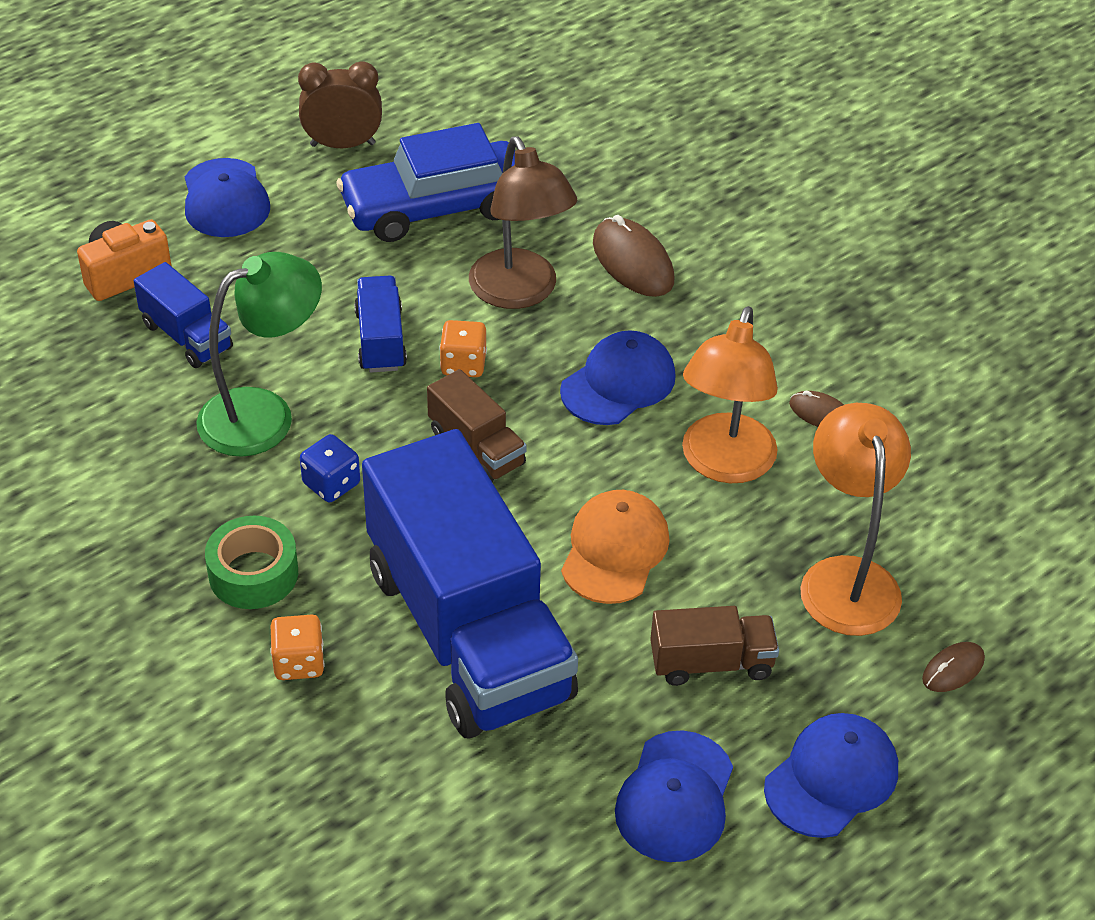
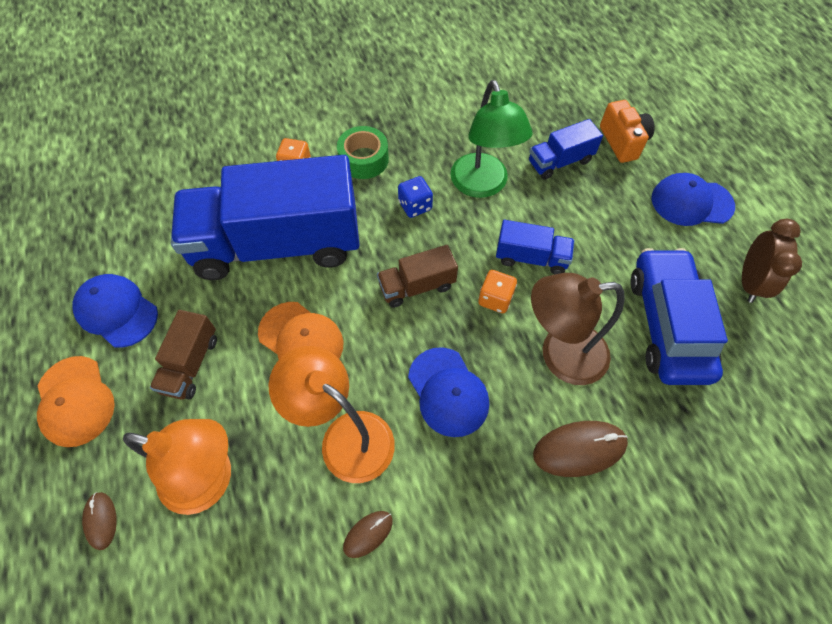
camera: 110 degrees right, 15 degrees up
blue cap [764,713,898,838] -> orange cap [37,356,115,447]

